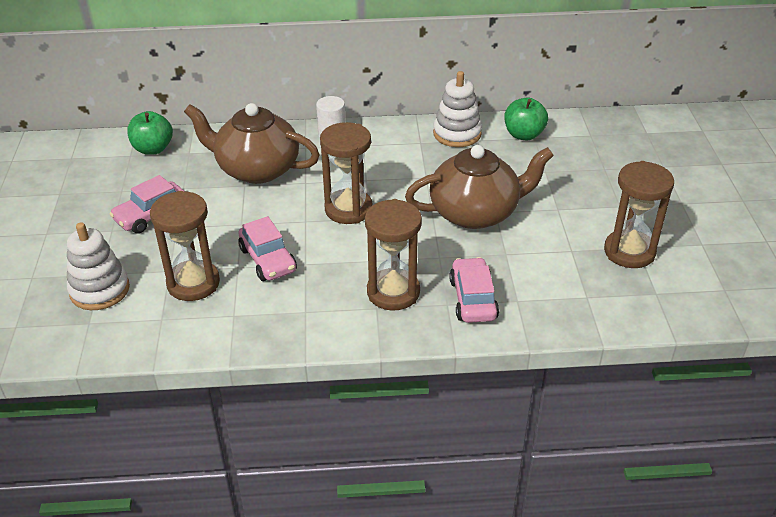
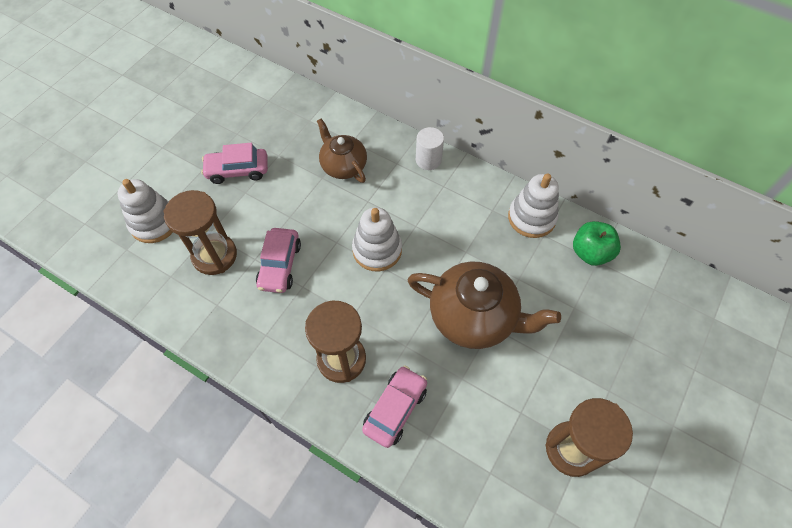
camera: 35 degrees right, 20 degrees up
green apple [127,111,173,155] -> none
brown teapot [184,103,320,184] -> brown teapot [317,119,367,183], size x0.62
brown hourglass [320,122,373,224] -> white stacking toy [352,207,402,271]

